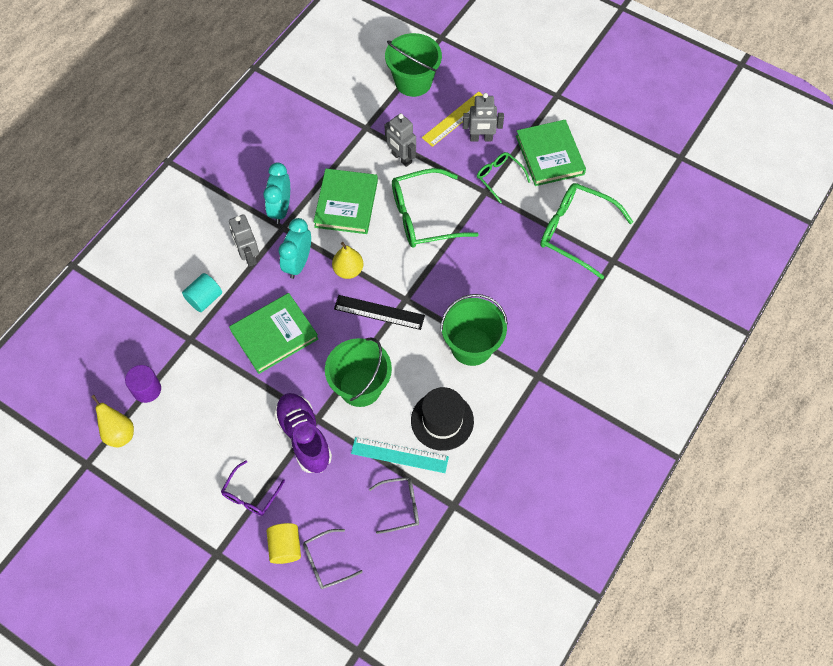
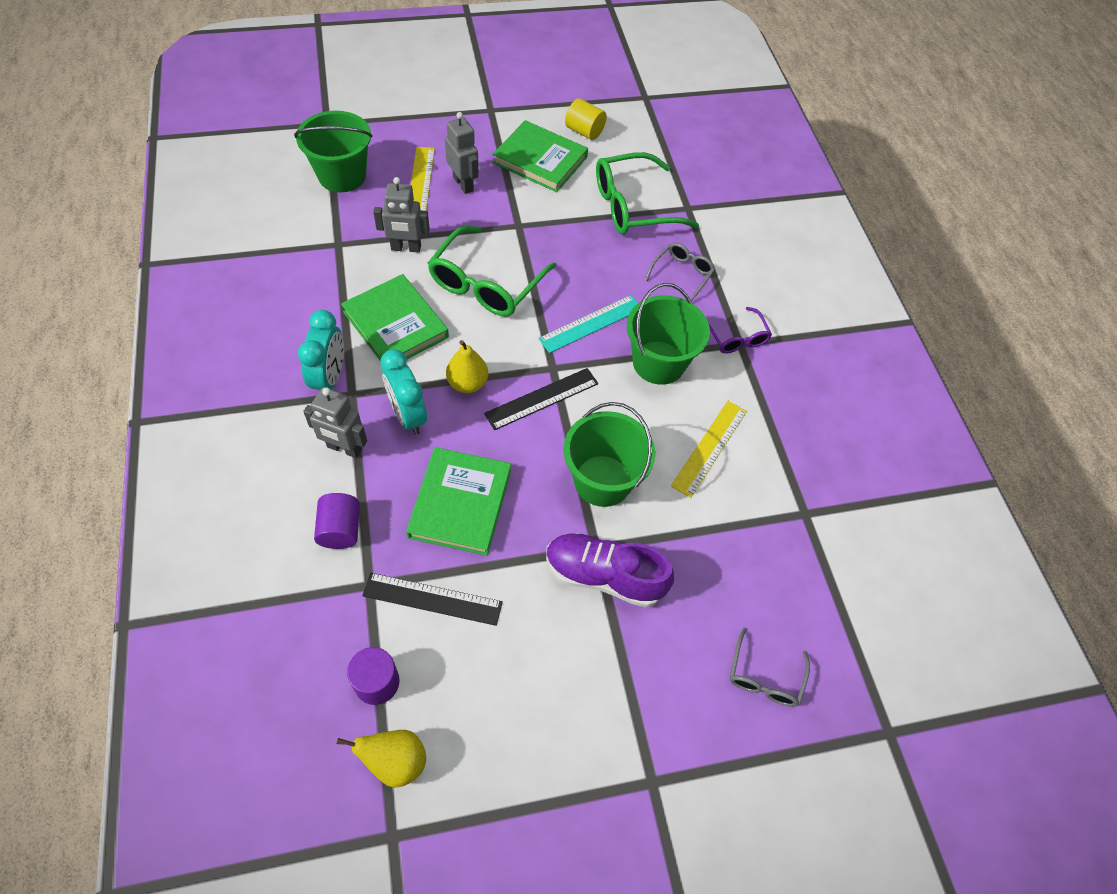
camera: 50 degrees left, 5 degrees down
turquoise cylinder [182,273,222,312] -> purple cylinder [314,493,360,549]
purple glasses [221,460,285,516] -> purple glasses moved to [708,307,772,353]
turquoise clock [263,162,290,224] -> turquoise clock turned 135 degrees counterclockwise [298,310,344,390]
yellow cylinder [267,523,301,564] -> yellow cylinder moved to [565,98,607,140]
turquoise ruler [351,437,449,473] -> turquoise ruler moved to [538,295,638,353]
grey glasses [369,477,419,534] -> grey glasses moved to [645,243,715,301]
black hat [411,387,474,451] -> yellow ruler [671,401,747,498]
grey robot [463,93,504,142] -> grey robot turned 75 degrees counterclockwise [445,112,479,194]
green glasses [477,152,530,203] -> none
none -> black ruler [362,573,503,626]

